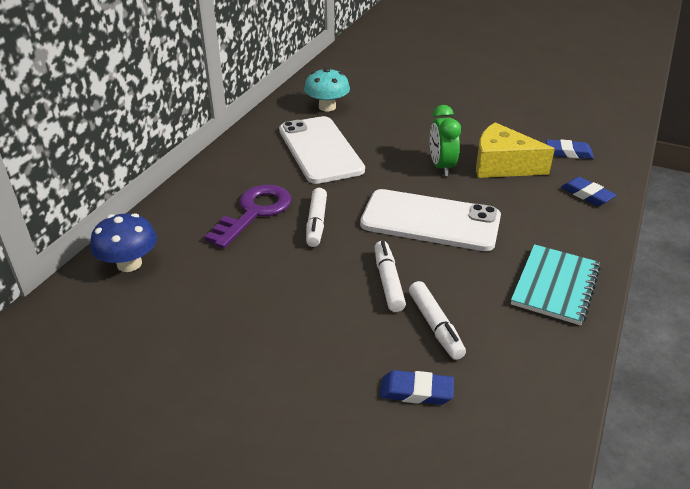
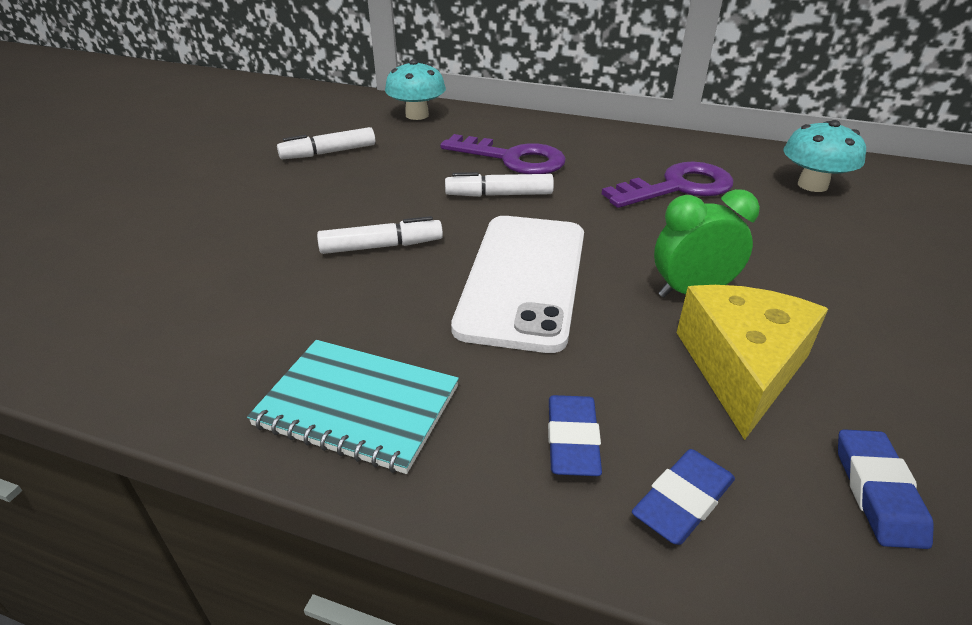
camera: 85 degrees right, 0 degrees up
blue mushroom [90,213,157,272] -> turquoise mushroom [385,59,446,120]
white phone [279,116,365,184] -> purple key [602,162,734,208]
blue eraser [380,370,454,405] -> blue eraser moved to [548,395,602,476]
white marker [409,281,466,360] -> white marker moved to [277,127,375,159]

